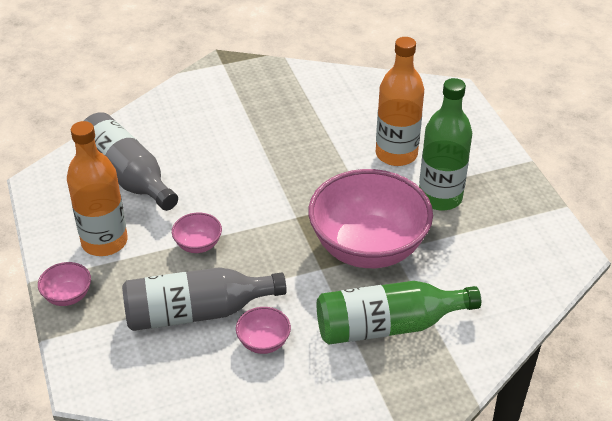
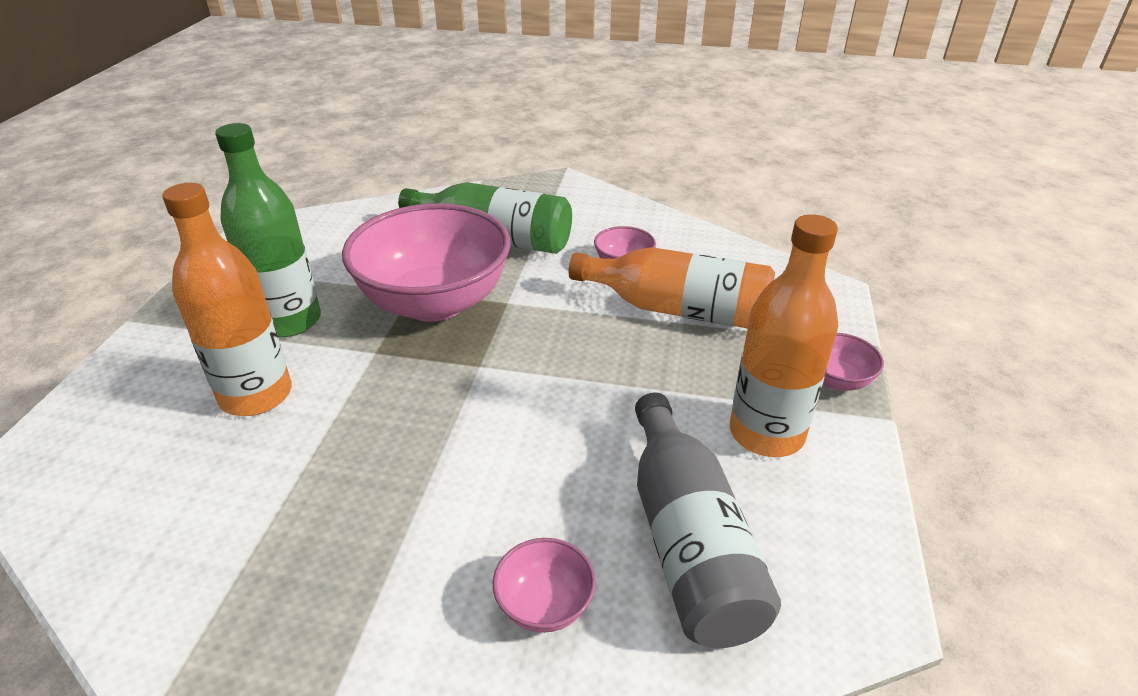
camera: 150 degrees left, 5 degrees down
grey bottle [122,267,287,331] -> orange bottle [569,247,775,329]
pink bowl [172,213,222,253] -> pink bowl moved to [493,538,596,633]

